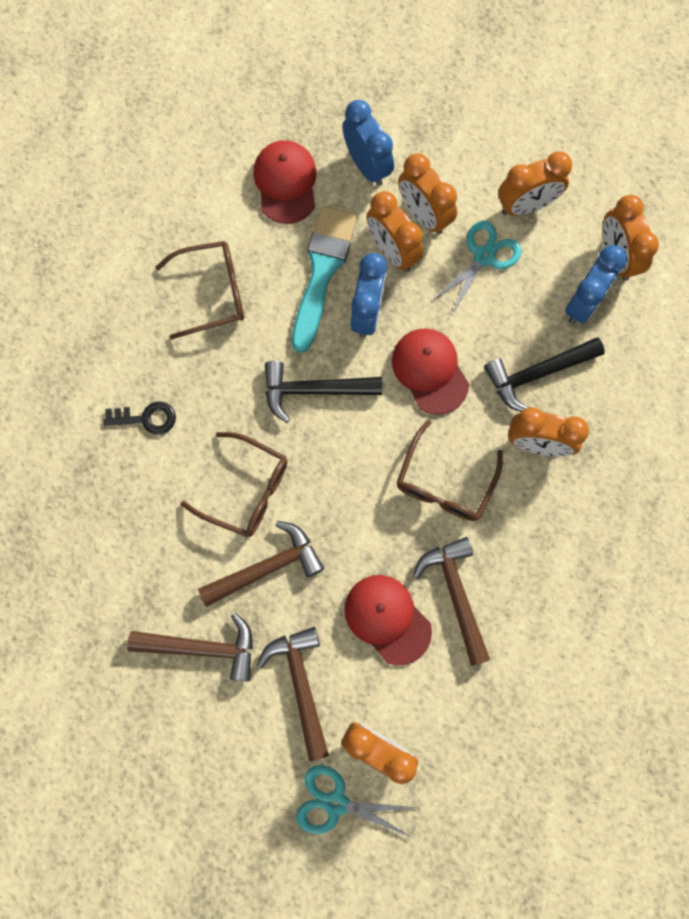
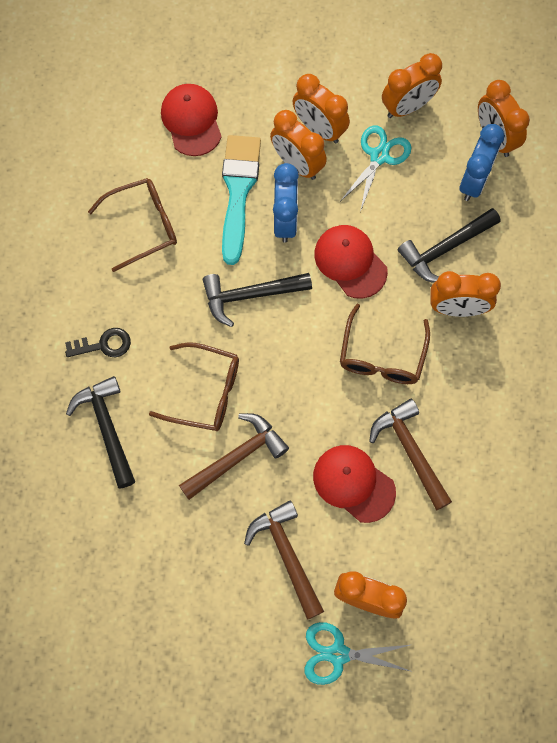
camera: 10 degrees left, 5 degrees down
brown hammer [128,613,253,681] -> none
blue clock [342,100,394,186] -> none
none -> black hammer [66,376,135,489]

